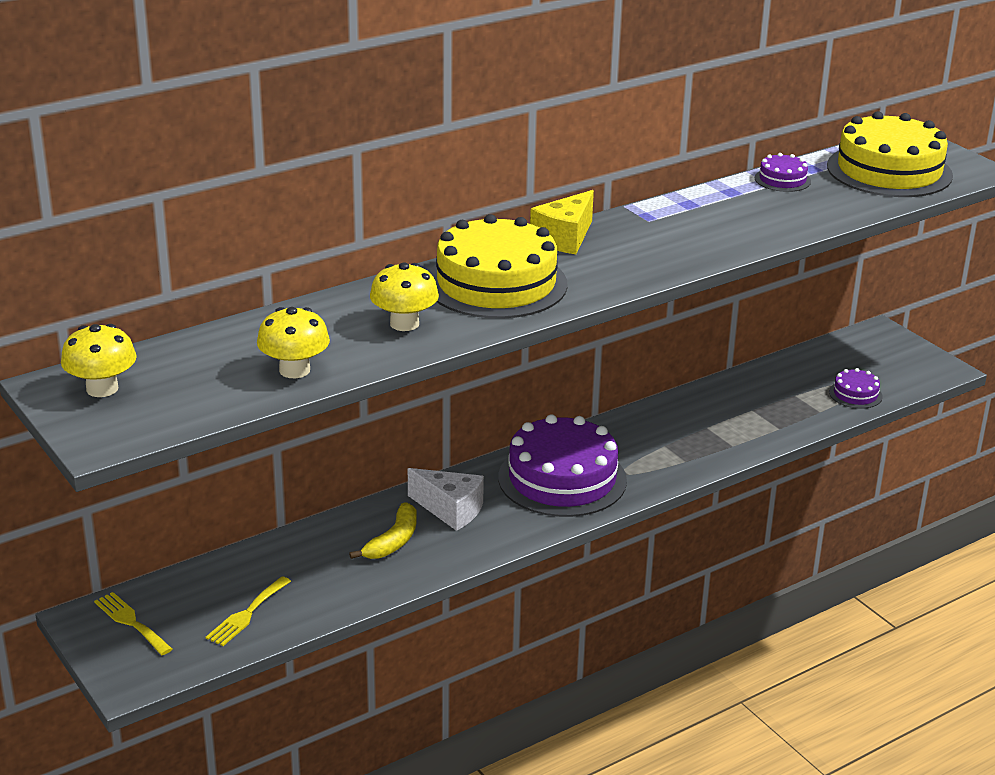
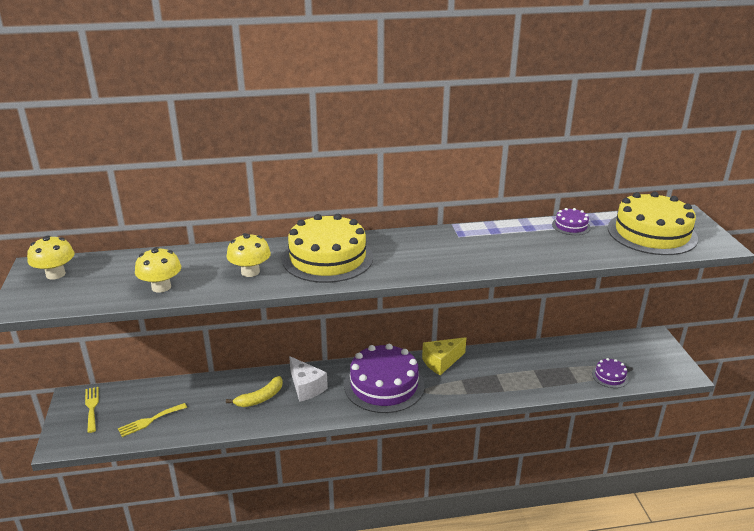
camera: 25 degrees right, 0 degrees up
yellow cheese [530,190,594,254] -> yellow cheese moved to [422,337,466,375]

